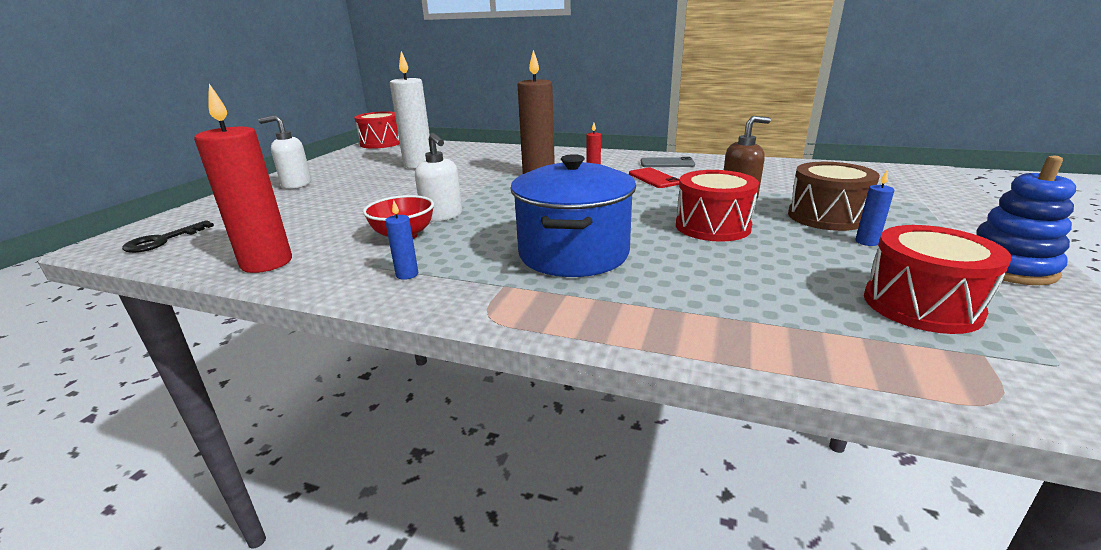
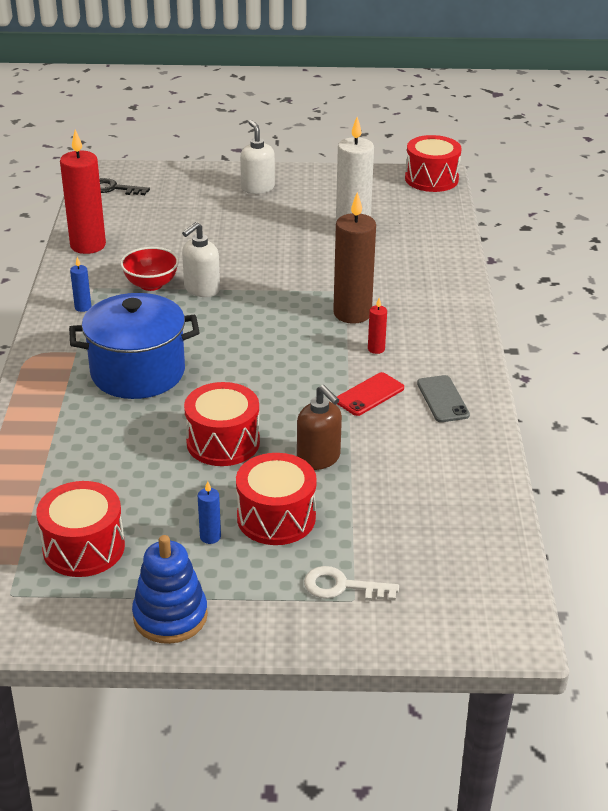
camera: 70 degrees right, 10 degrees up
brown drum [788,162,880,231] -> red drum [236,453,317,545]
none -> white key [304,566,399,601]

